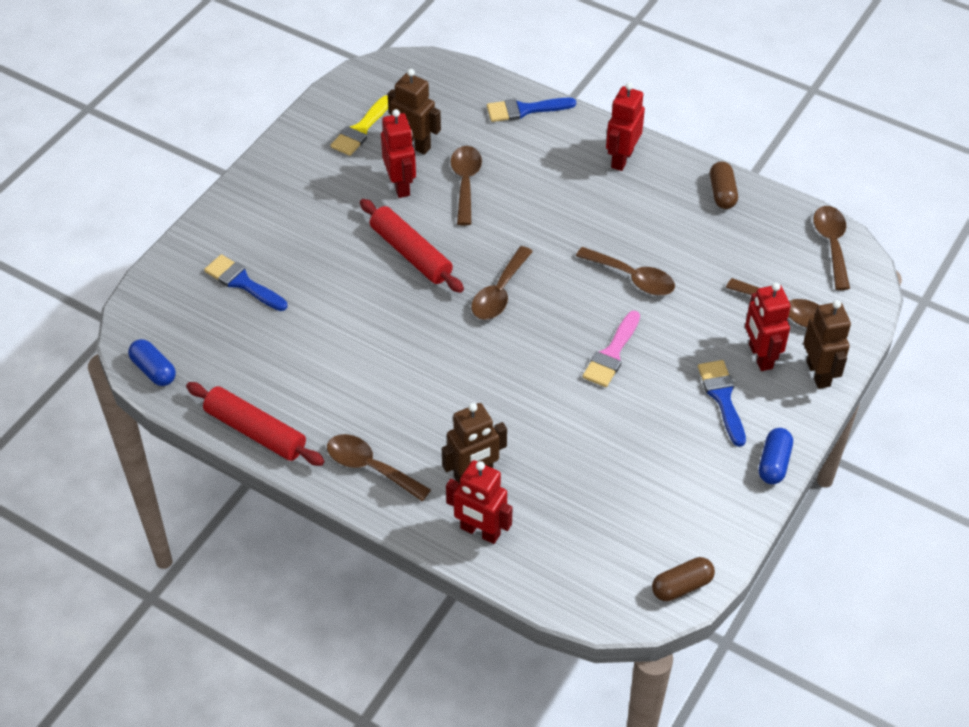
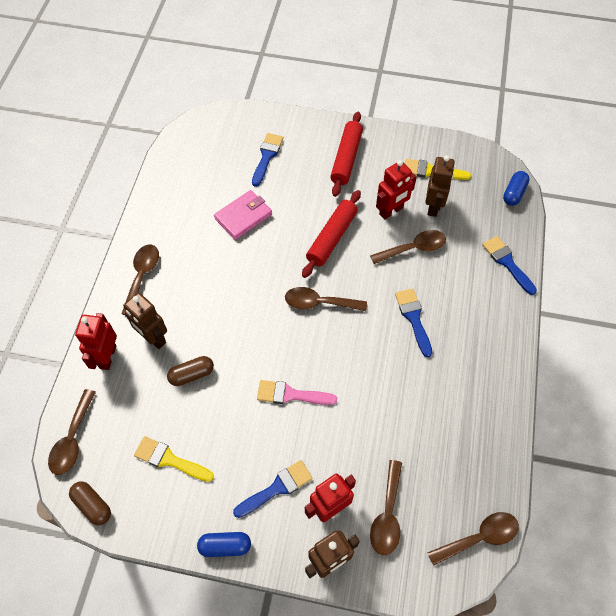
camera: 70 degrees right, 10 degrees up
blue capsule [128,339,176,386] -> blue capsule moved to [503,171,530,206]
red rolling pin [186,382,324,466] -> red rolling pin moved to [330,112,363,197]
brown spoon [576,247,675,295] -> brown spoon moved to [48,389,96,475]
red robot [606,82,645,171] -> none
brown capsule [710,162,738,209] -> brown capsule moved to [167,356,214,386]
none -> yellow brush [134,436,214,482]
none -> pink wallet [214,190,272,240]
none -> blue brush [395,288,432,357]

